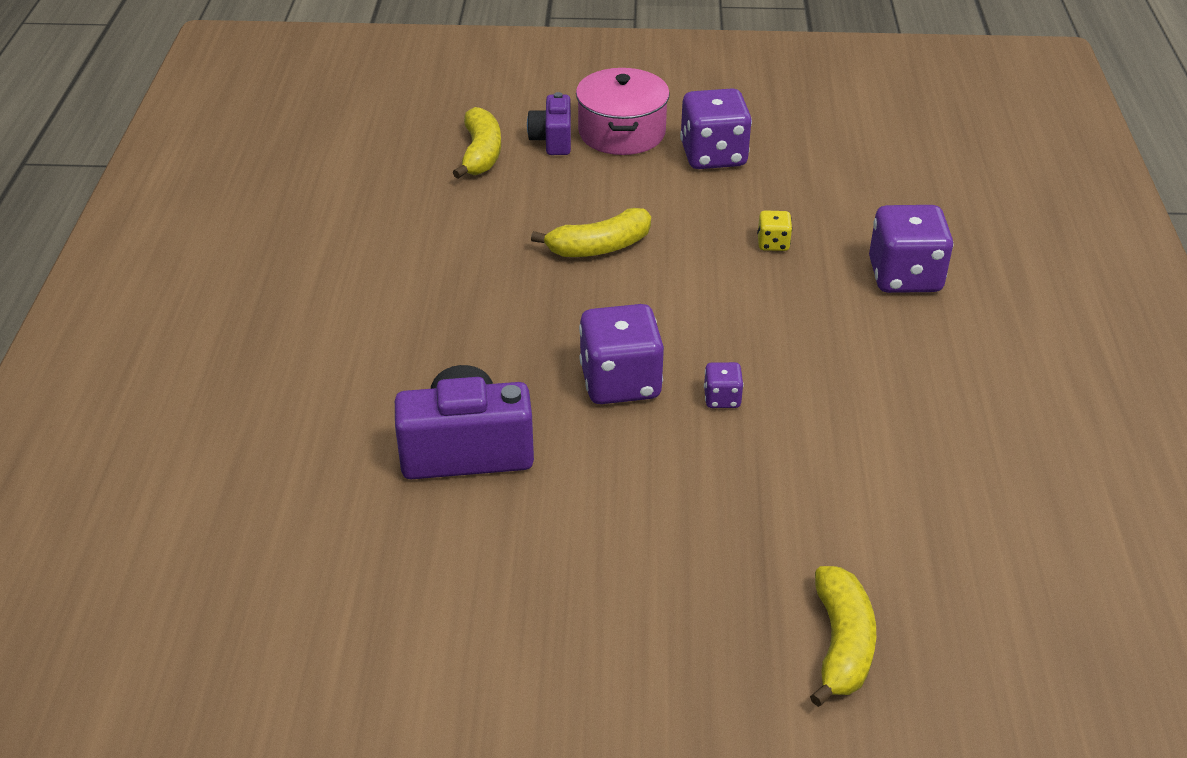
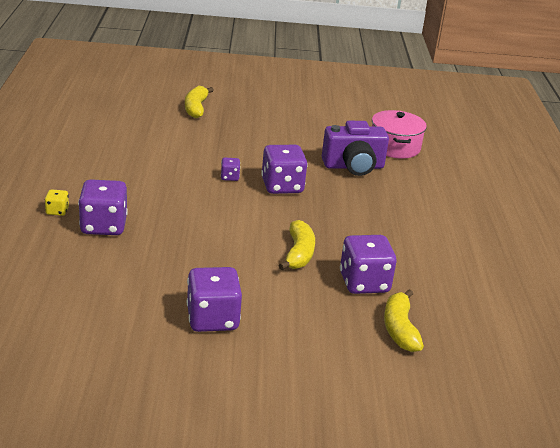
camera: 175 degrees right, 10 degrees down
purple camera [527,92,571,155] -> none
yellow banana [531,208,651,257] -> yellow banana turned 120 degrees clockwise [279,220,315,270]
pink pot [576,68,670,155] -> pink pot moved to [372,110,427,158]
yellow dice [757,210,792,251] -> yellow dice moved to [45,189,69,216]
none -> purple dice [340,235,396,294]

